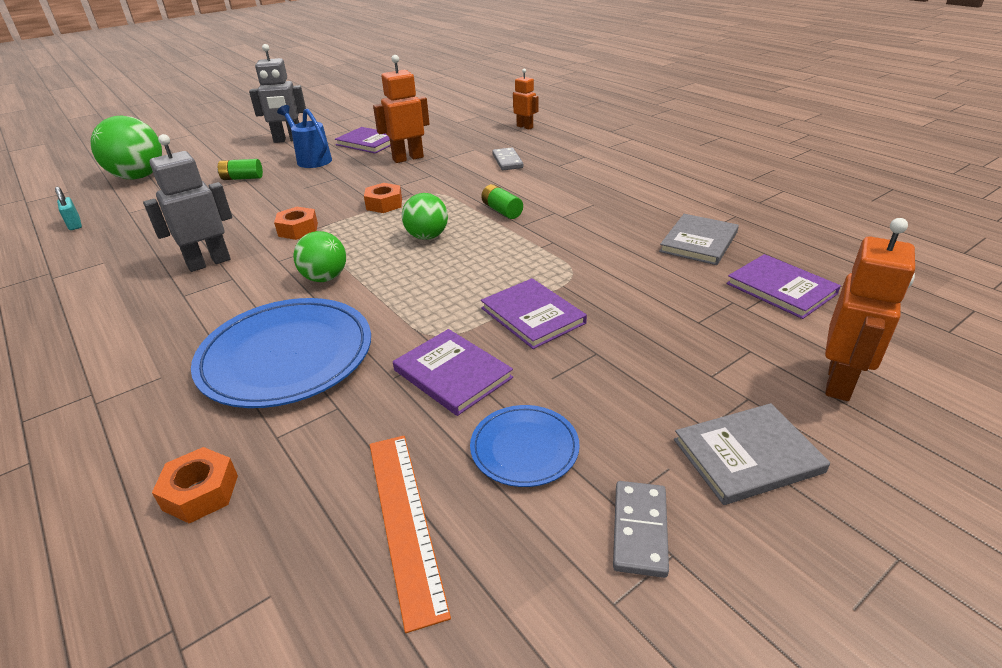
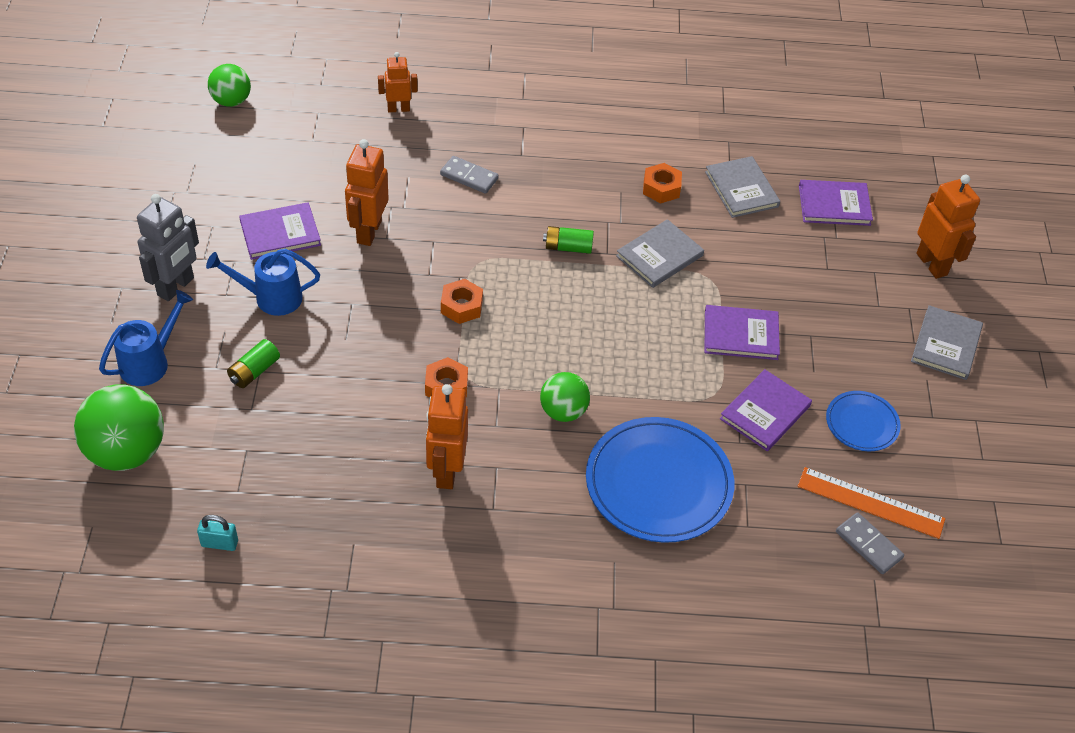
camera: 55 degrees left, 15 degrees up
grey robot [143,134,232,272] -> orange robot [426,384,468,489]
orange nut [152,447,238,523] -> orange nut moved to [643,163,682,203]
purple book [393,329,513,416] -> purple book turned 45 degrees counterclockwise [720,369,812,451]
green ball [402,193,448,240] -> green ball moved to [208,64,251,107]
grey domino [613,481,669,578] -> grey domino moved to [836,512,904,574]
none -> blue watering can [99,290,193,386]
none -> grey book [616,219,704,288]

